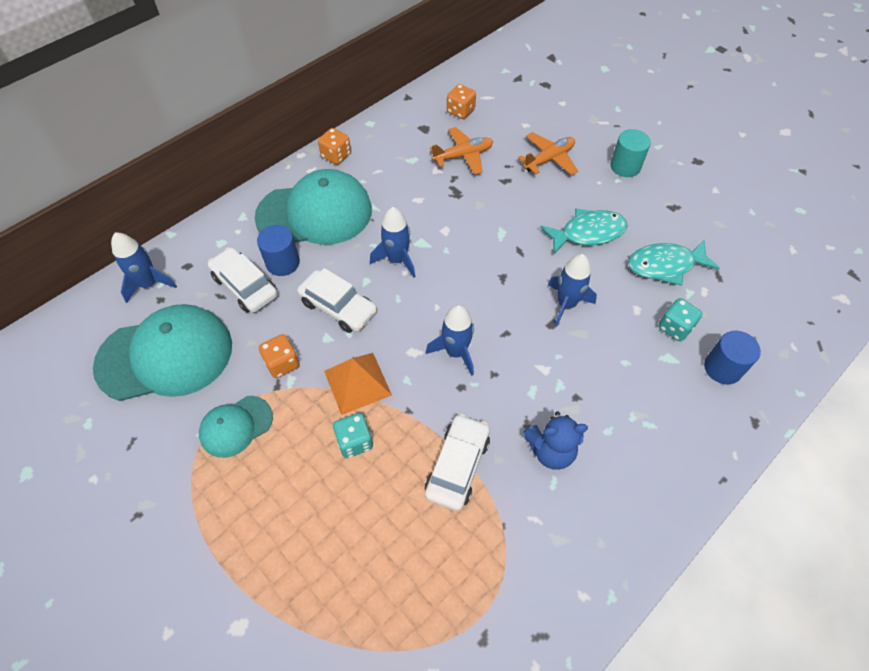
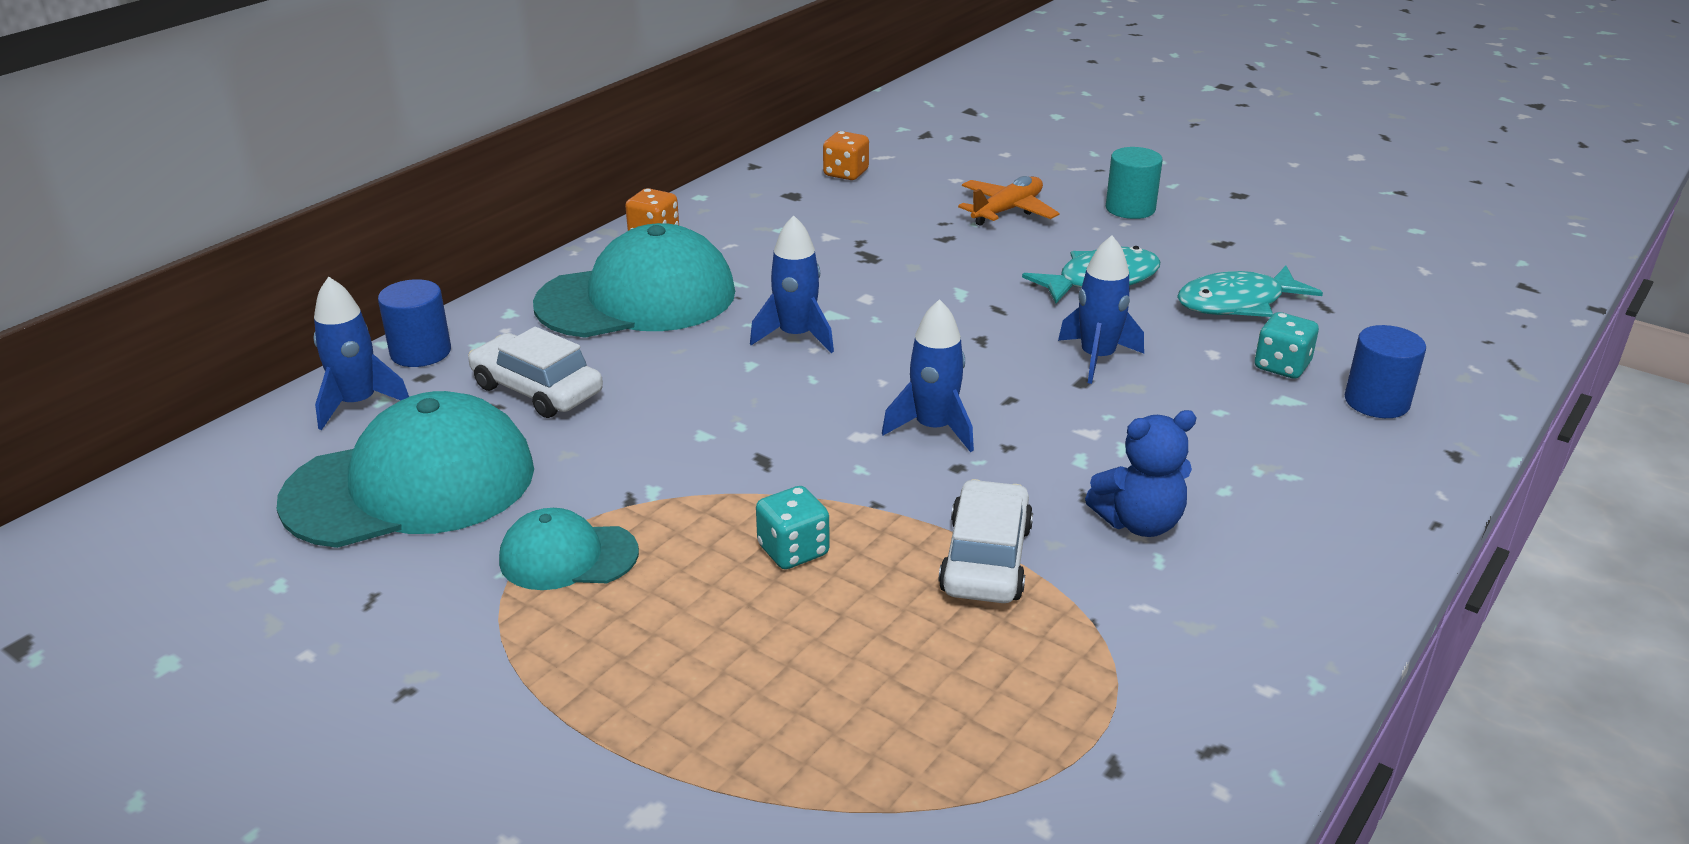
camera: 10 degrees left, 25 degrees down
turquoise cap [199,396,273,458] -> turquoise cap turned 45 degrees clockwise [499,508,639,590]
blue cylinder [257,225,300,276] -> blue cylinder moved to [378,279,451,367]
orange dice [259,334,300,378] -> none
white car [297,268,377,333] -> none
orange pyramid [324,353,392,415] -> none
orange plane [430,127,493,175] -> none

